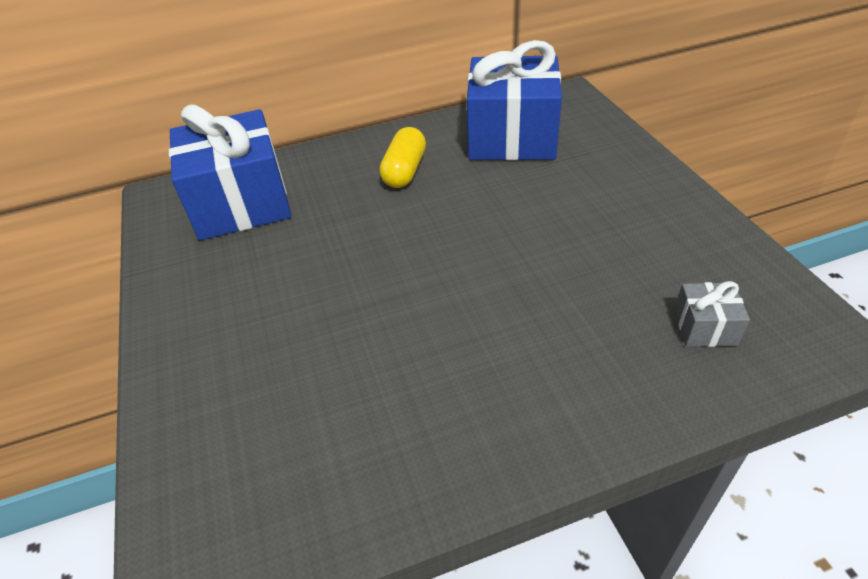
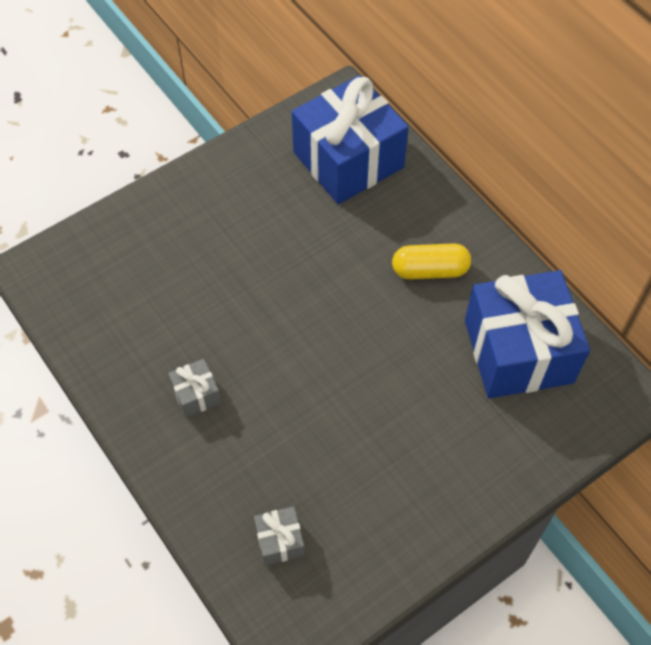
camera: 70 degrees right, 15 degrees up
none -> grey gift [168,359,221,418]

